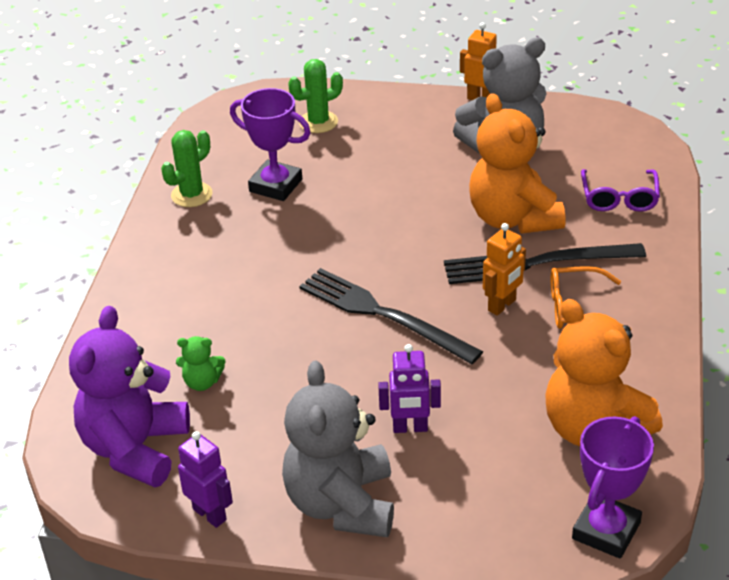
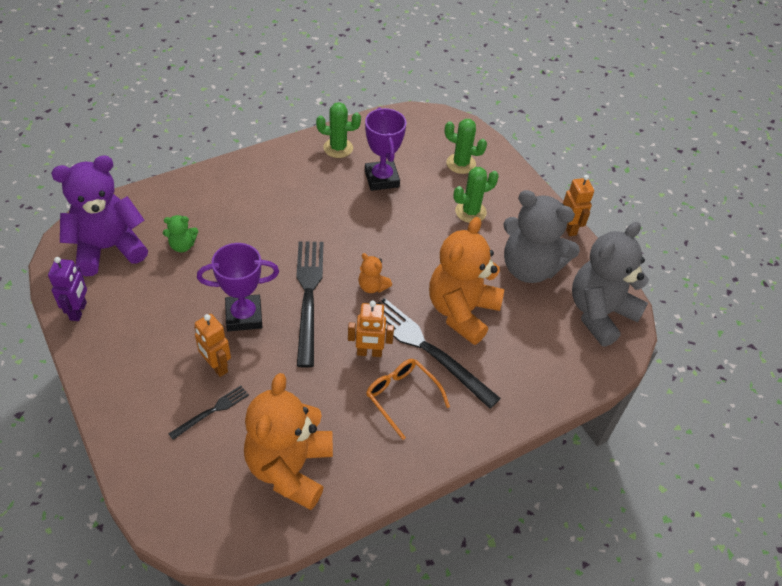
camera: 45 degrees right, 10 degrees up
green teddy bear [176,336,225,391] -> green teddy bear turned 60 degrees counterclockwise [163,215,198,252]
grey teddy bear [282,361,394,537] -> grey teddy bear moved to [572,222,649,347]
purple robot [378,344,441,433] -> orange robot [194,314,231,377]
purple trophy [572,416,654,559] -> purple trophy moved to [197,243,279,331]
purple glasses [581,169,660,212] -> none
none -> black fork [169,386,249,440]
none -> orange teddy bear [358,253,392,293]
none -> green cactus [453,167,499,223]

